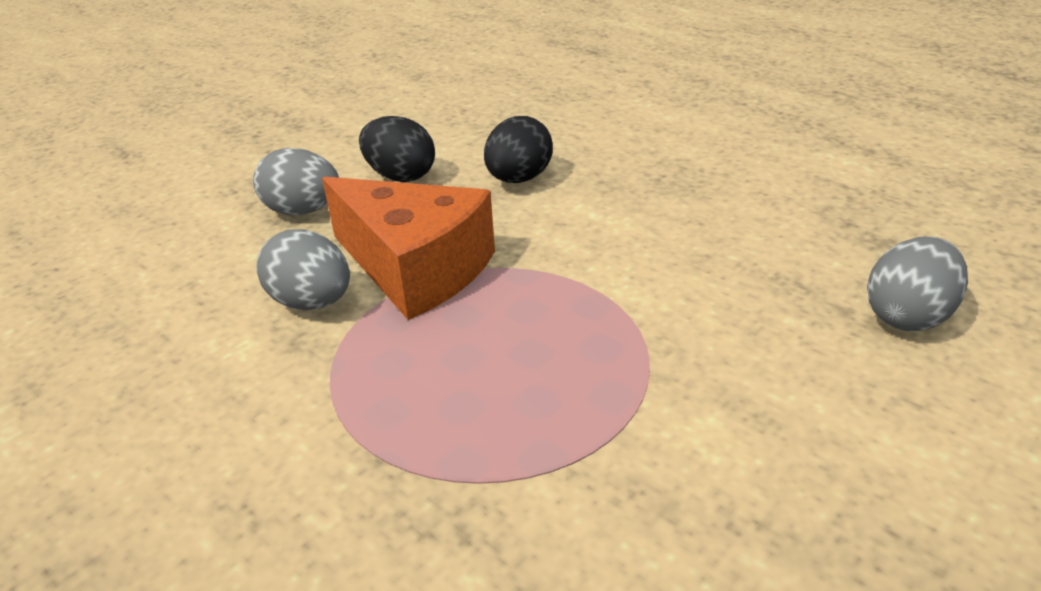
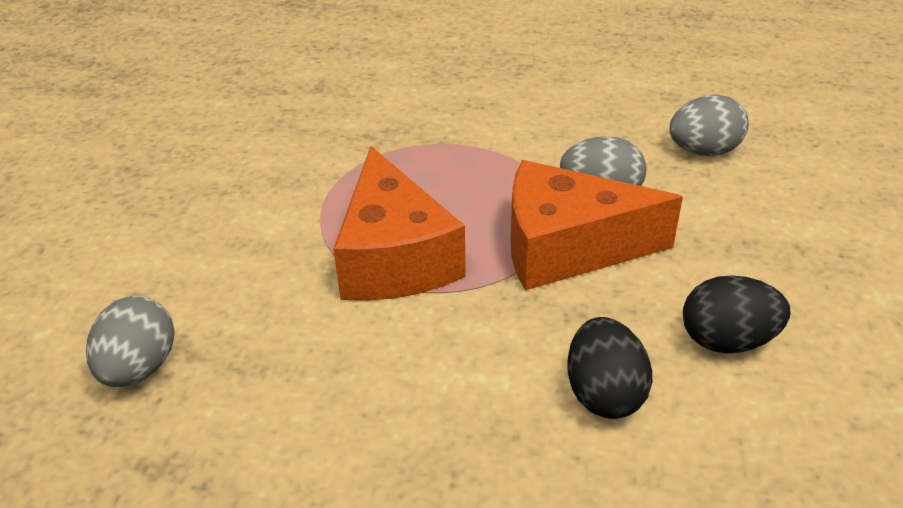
camera: 145 degrees right, 5 degrees up
grey egg [253,148,339,215] -> grey egg moved to [669,95,749,156]
none -> orange cheese [333,146,466,301]

